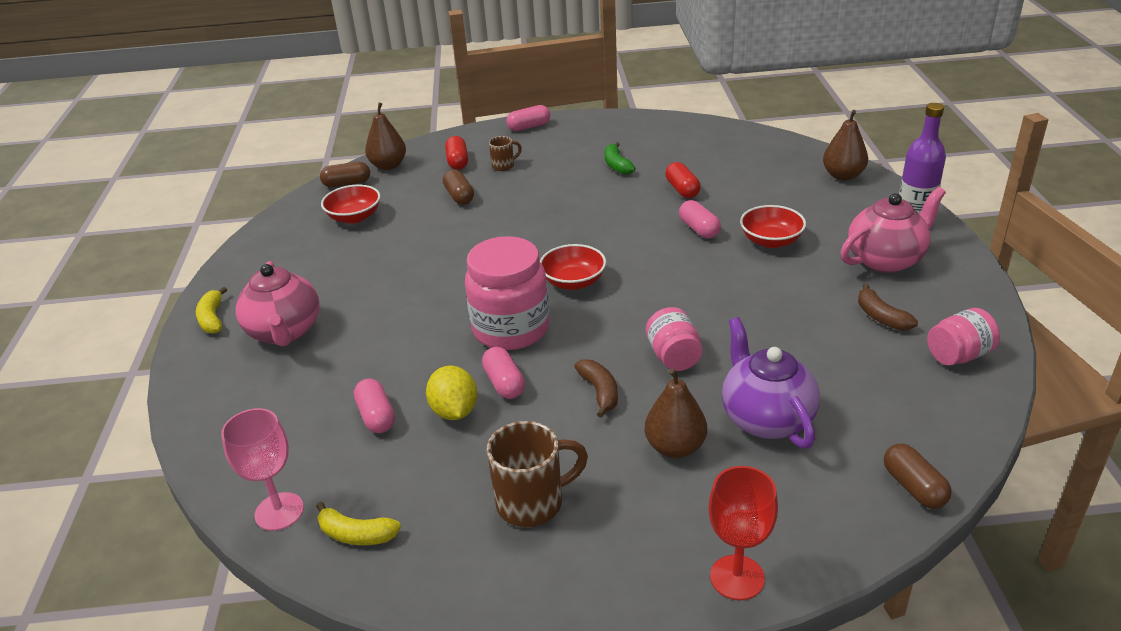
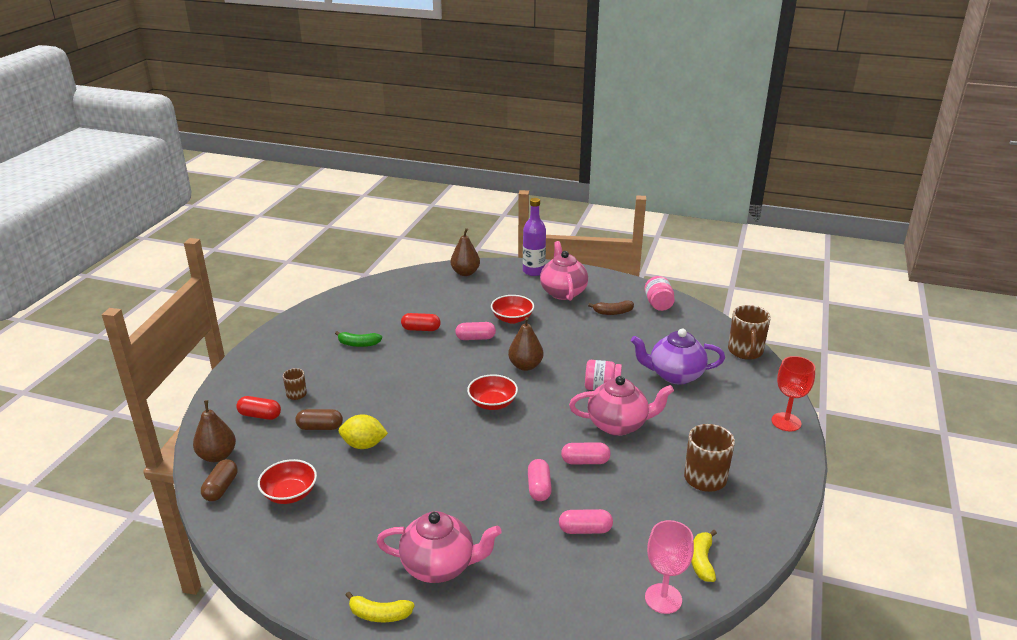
camera: 70 degrees left, 5 degrees down
yellow banana [316,502,401,545] -> yellow banana turned 150 degrees clockwise [691,530,717,582]
yellow lemon [426,366,477,420] -> yellow lemon moved to [339,414,388,449]
pink jar [465,236,550,350] -> none
pink capsule [506,105,550,131] -> pink capsule moved to [528,459,552,501]
brown banana [574,360,618,418] -> pink teapot [569,376,674,436]
brown pear [645,369,707,458] -> brown pear moved to [508,317,543,371]
brown capsule [884,443,952,509] -> brown mug [728,305,771,360]

